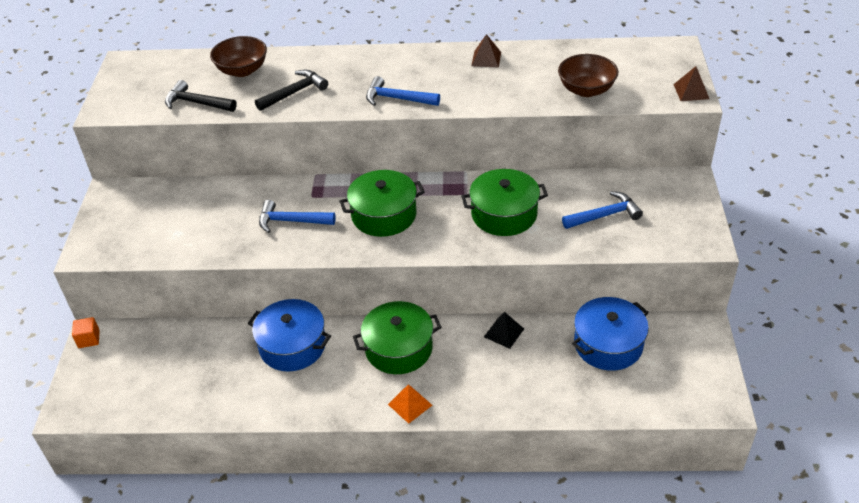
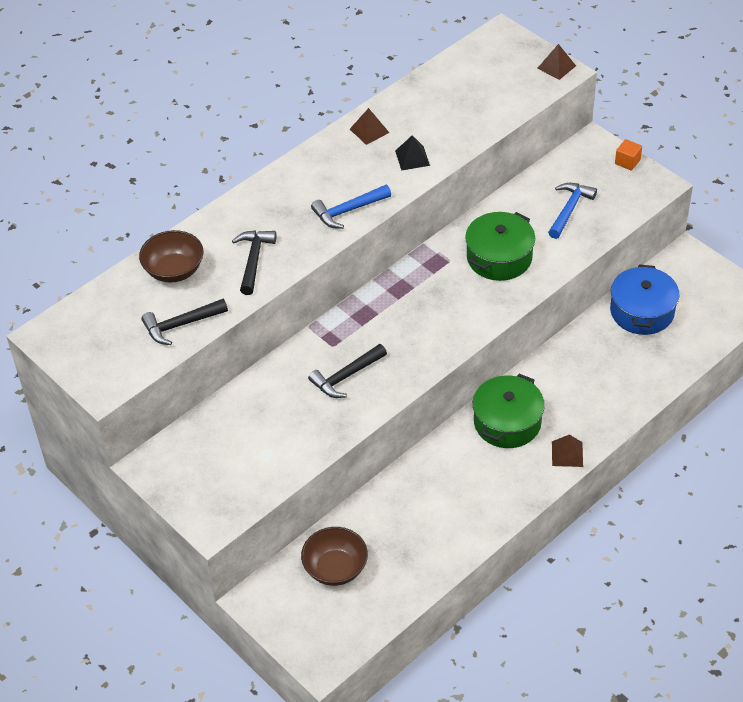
camera: 45 degrees left, 5 degrees up
orange cube [72,317,100,348] -> orange cube moved to [615,139,642,171]
blue pot [248,299,331,372] -> none
blue hammer [259,200,336,233] -> black hammer [308,344,387,398]
green pot [339,170,425,237] -> none
orange pyramid [388,385,432,424] -> brown pyramid [552,434,583,467]
black pyramid [484,312,524,349] -> black pyramid moved to [395,135,430,171]
brown bowl [558,54,618,97] -> brown bowl moved to [301,527,368,586]

